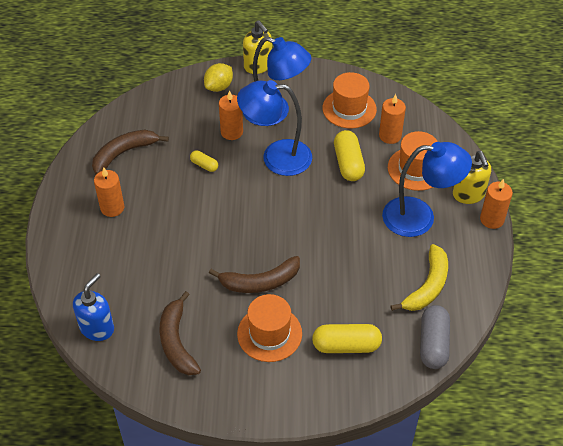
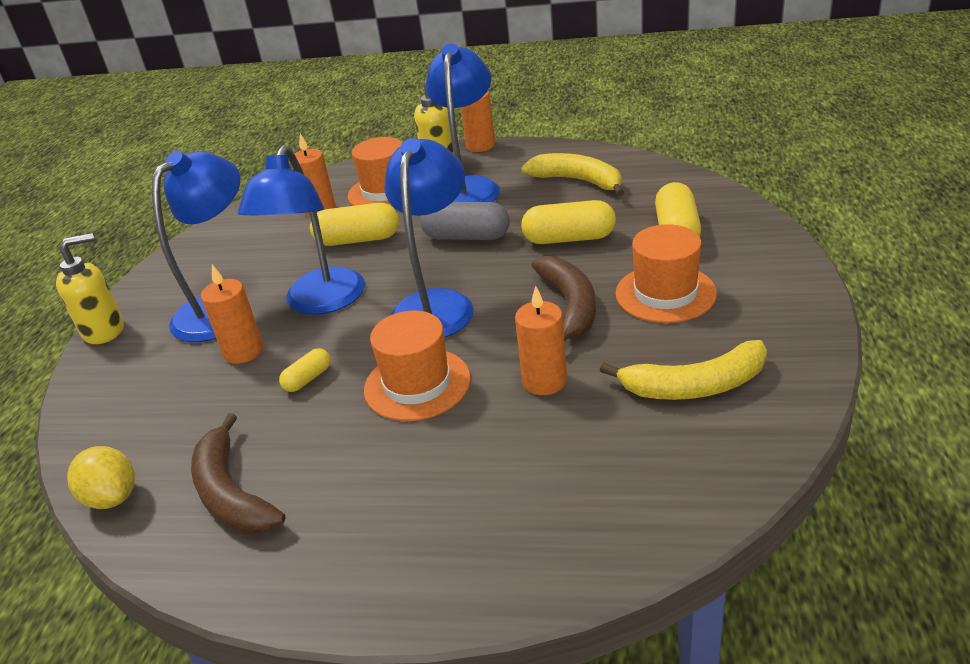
camera: 80 degrees left, 15 degrees down
blue soap dispenser [73,273,114,341] -> none
orange candle [94,167,124,217] -> orange candle moved to [515,286,567,395]
brown banana [159,291,201,375] -> yellow banana [600,340,767,400]
yellow lemon [204,63,233,92] -> yellow lemon moved to [67,446,135,509]
orange hat [322,72,377,128] -> orange hat moved to [364,311,471,421]
grey capsule [420,305,450,369] -> grey capsule moved to [420,202,510,240]
none -> blue lamp [384,138,474,338]
none -> yellow capsule [521,200,616,244]

